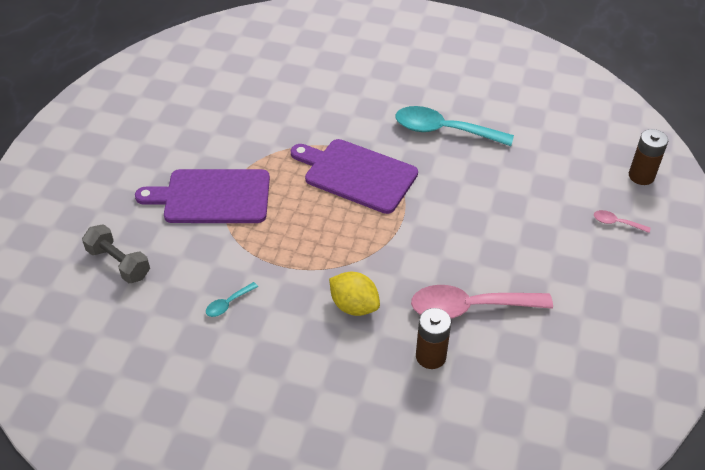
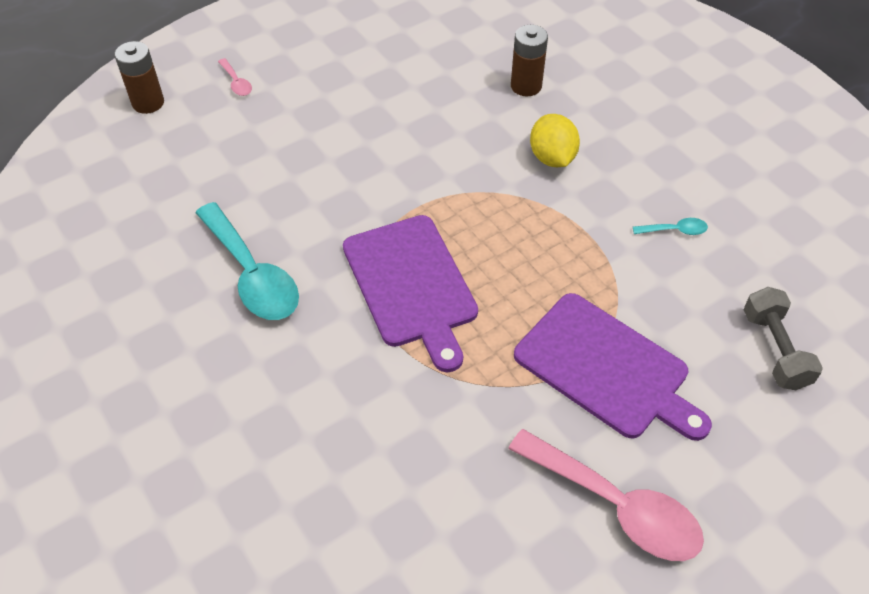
camera: 140 degrees left, 5 degrees up
pink spoon [411,285,553,319] -> pink spoon moved to [508,429,704,561]

